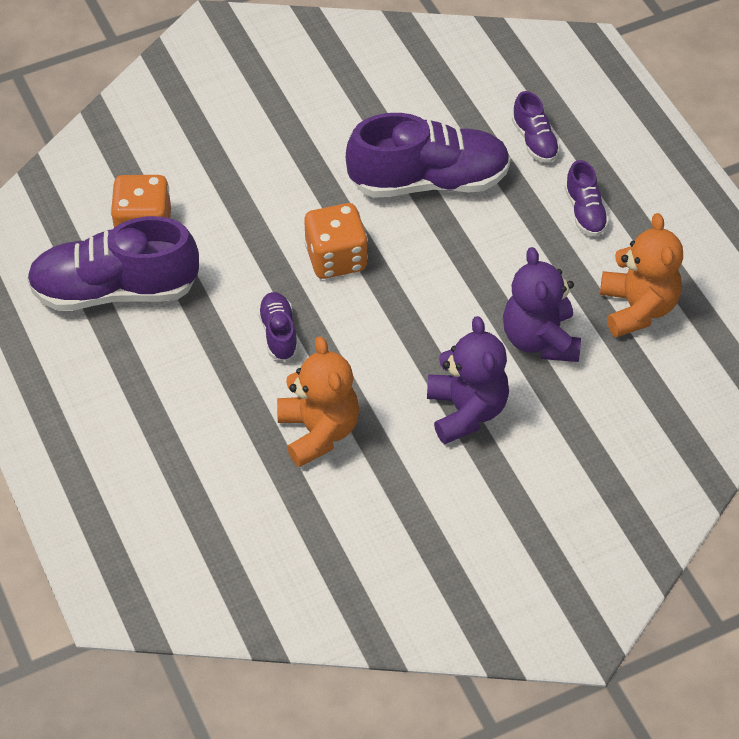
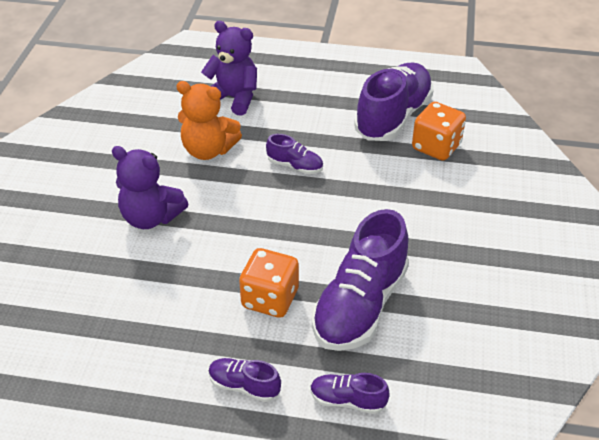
camera: 125 degrees right, 10 degrees down
orange dice [304,203,368,279] -> orange dice moved to [239,248,299,318]
purple teddy bear [503,247,581,362] -> purple teddy bear moved to [201,21,257,116]
orange teddy bear [600,213,683,338] -> none

